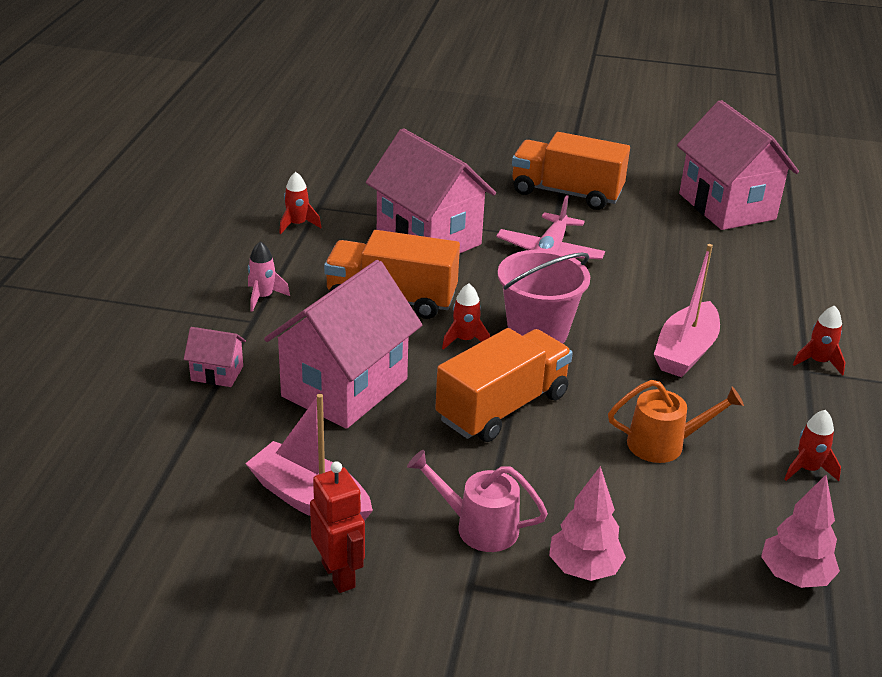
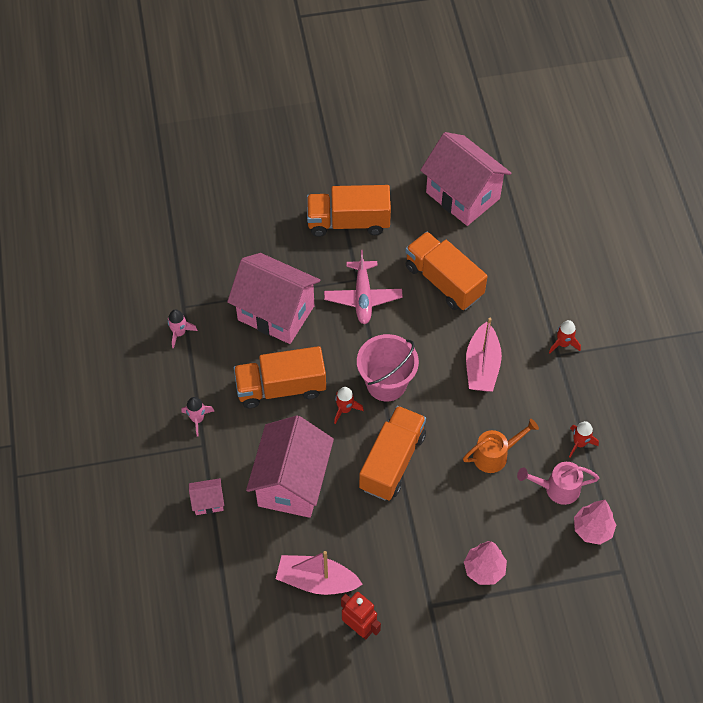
camera: 20 degrees left, 25 degrees up
red rocket [279,172,321,234] -> pink rocket [168,309,198,348]
pink watering can [407,450,548,552] -> pink watering can moved to [517,462,599,505]
none -> orange truck [405,232,488,310]

